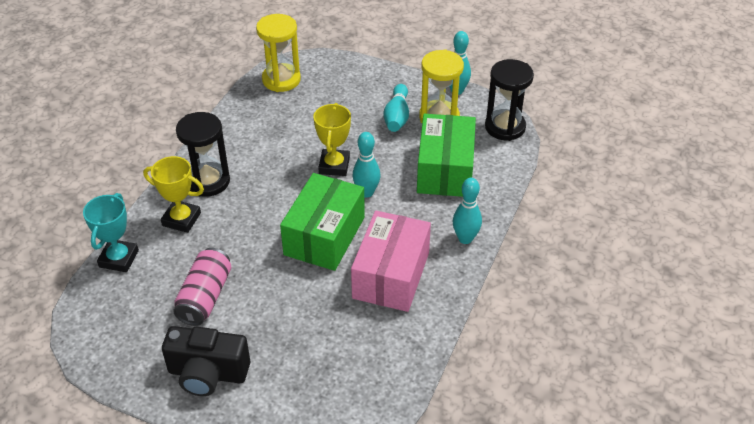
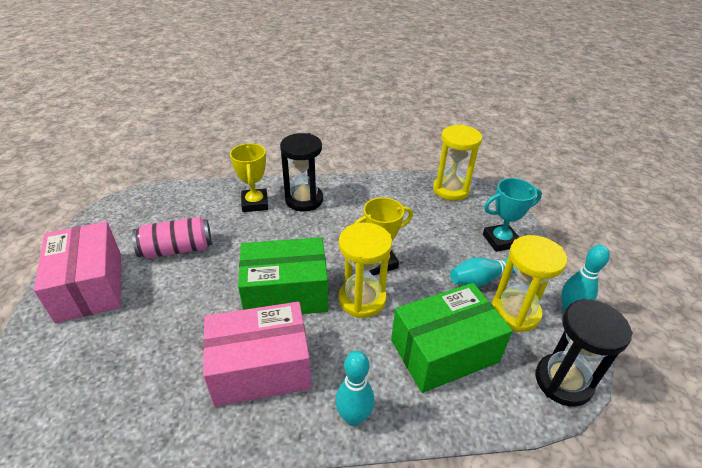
camera: 60 degrees right, 5 degrees down
turquoise trophy [83,193,139,272] -> turquoise trophy moved to [483,178,542,252]
black camera [162,326,250,396] -> pink box [34,221,121,323]
turquoise bowling pin [353,132,380,198] -> yellow hourglass [338,223,392,318]

